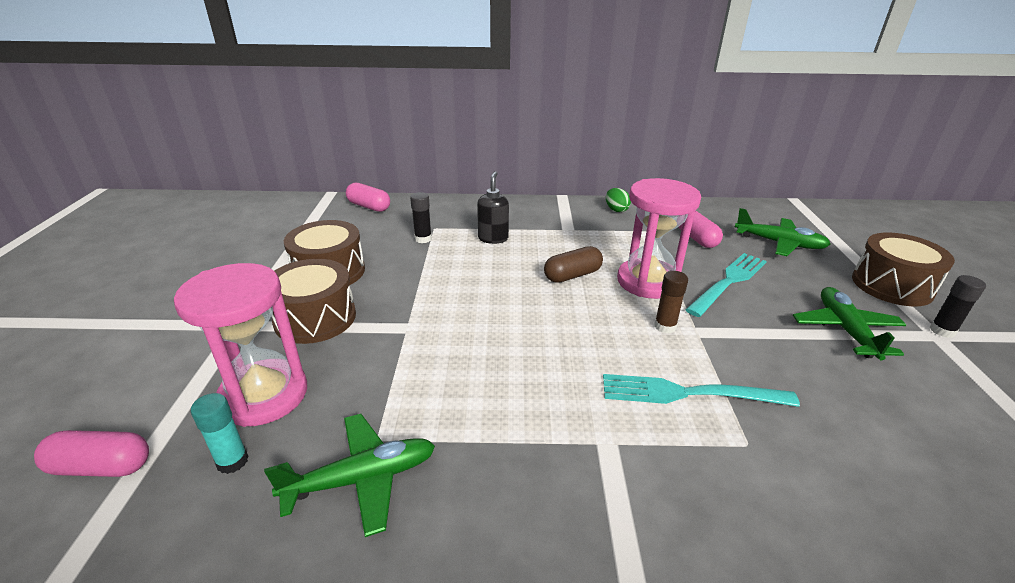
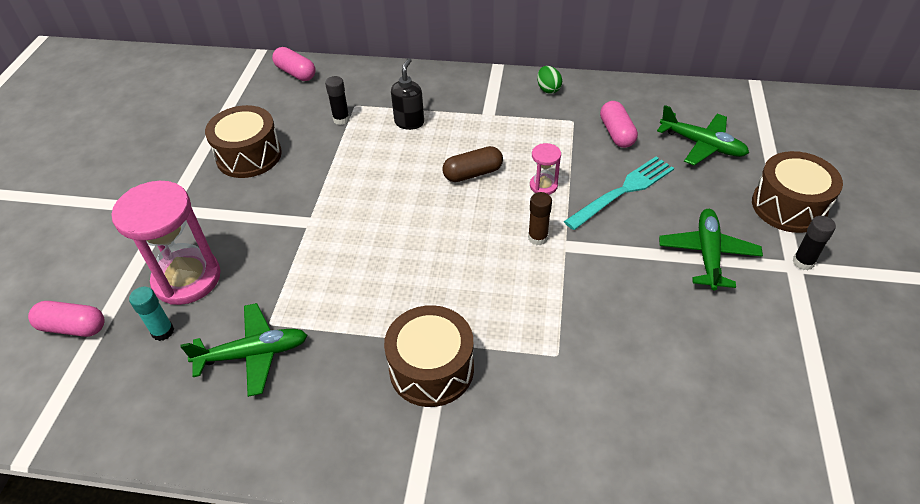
camera: 10 degrees right, 15 degrees up
brown drum [271,259,356,344] -> brown drum moved to [384,305,474,407]
turquoise fork [603,374,800,407] -> none
pink hourglass [617,178,701,299] -> pink hourglass [530,143,561,195], size x0.46

